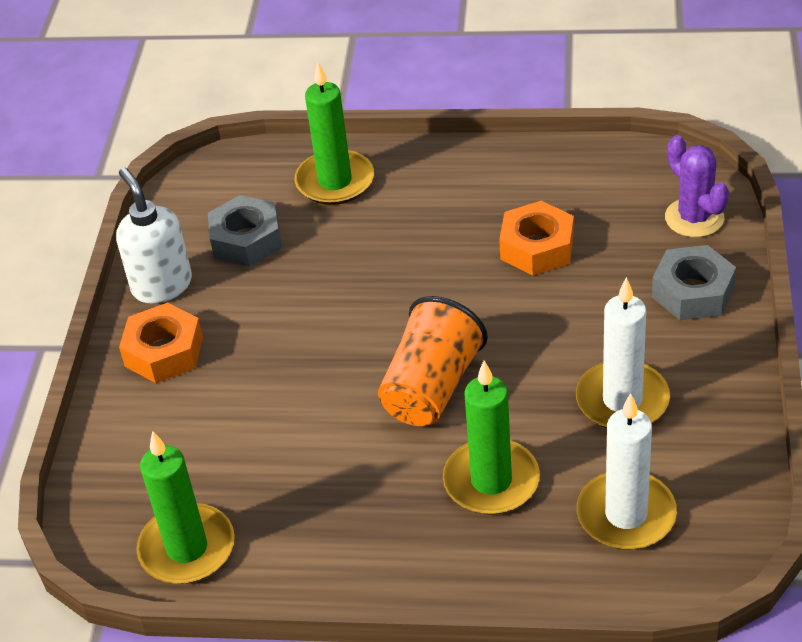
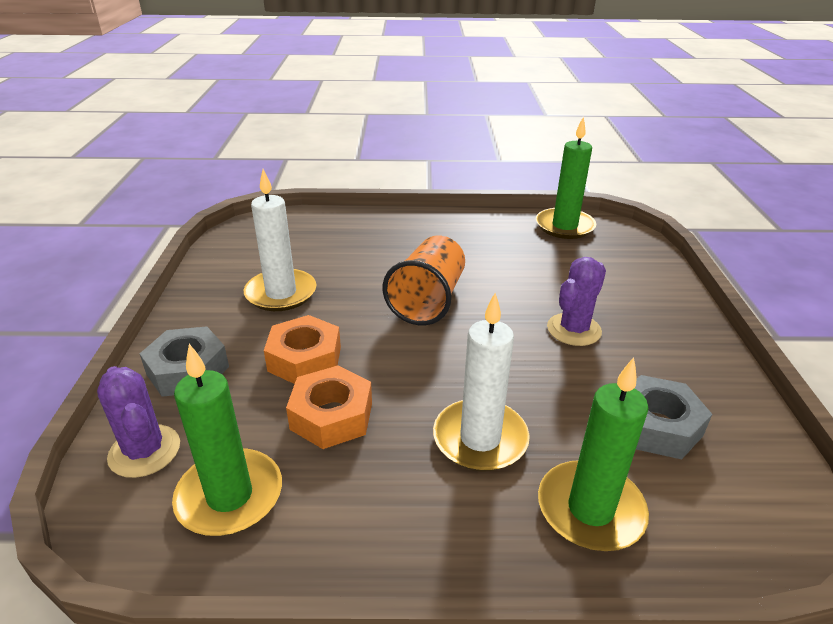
camera: 170 degrees right, 10 degrees down
white soap dispenser [116,167,192,303] -> none
orange nut [119,303,203,383] -> orange nut moved to [264,315,341,384]
green candle [443,361,540,515] -> green candle moved to [172,344,282,536]
white candle [577,393,677,550] -> white candle moved to [433,293,530,471]
none -> purple cactus [547,257,606,346]

